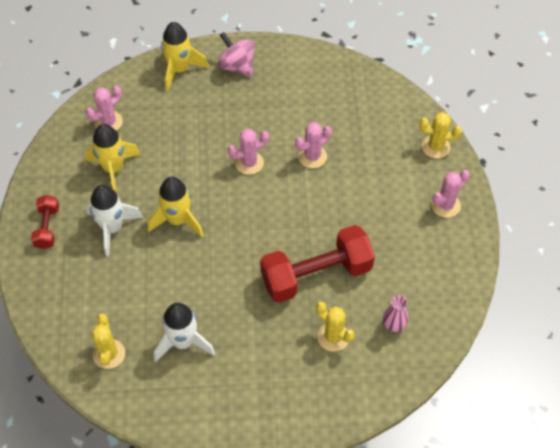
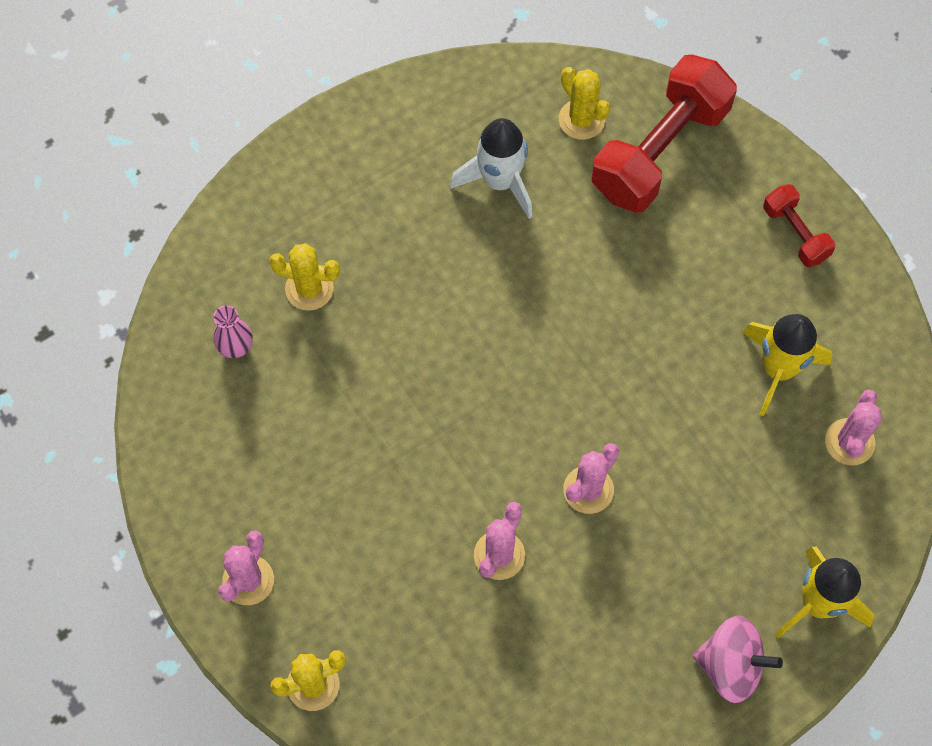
camera: 150 degrees right, 10 degrees up
white rocket [86,185,143,257] -> none
yellow rocket [147,177,204,238] -> none
red dumbbell [260,225,375,303] -> red dumbbell moved to [592,55,737,213]

